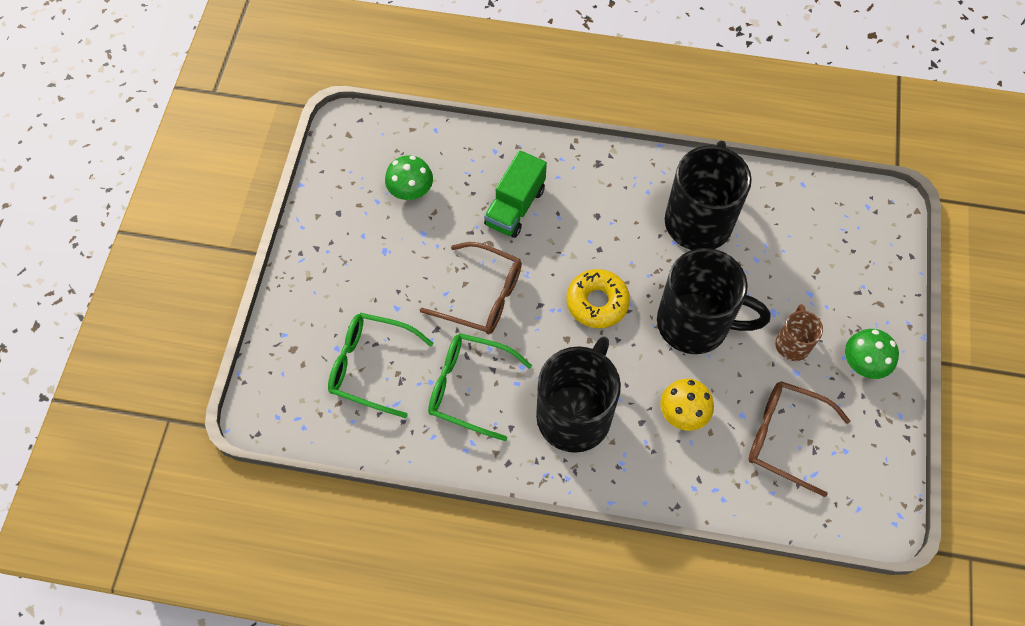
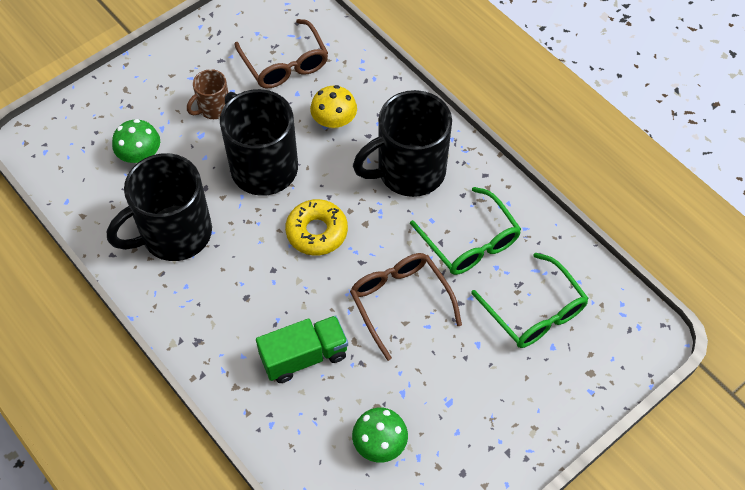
camera: 140 degrees left, 5 degrees down
green mushroom [845,329,899,379] -> green mushroom moved to [112,119,160,163]

